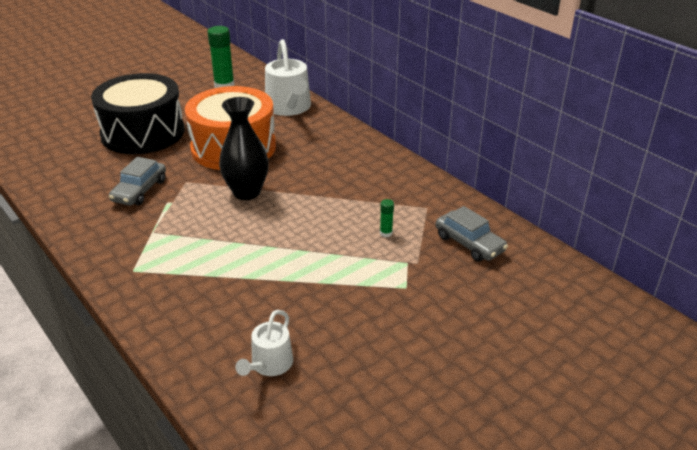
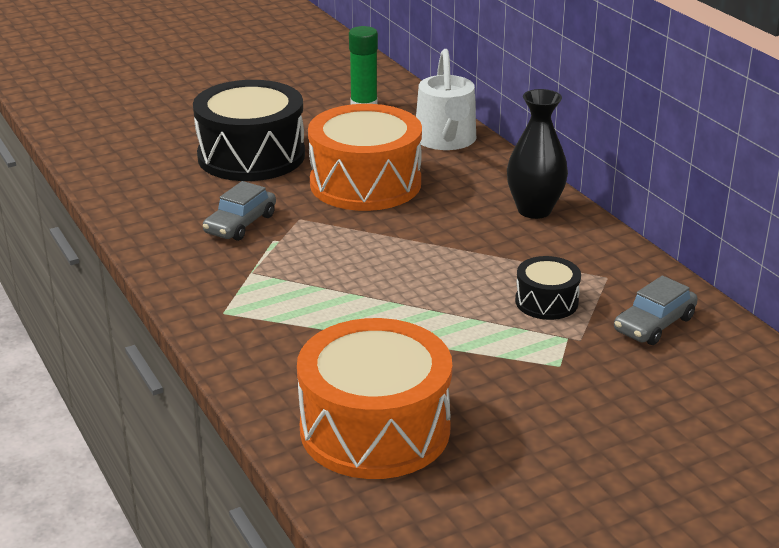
camera: 10 degrees right, 5 degrees down
black vase [219,97,269,200] -> black vase moved to [507,89,568,219]
white watering can [235,310,293,376] -> orange drum [297,318,452,479]
green glue stick [380,199,394,237] -> black drum [515,256,581,320]
grey car [436,206,508,262] -> grey car turned 75 degrees clockwise [614,275,698,345]

